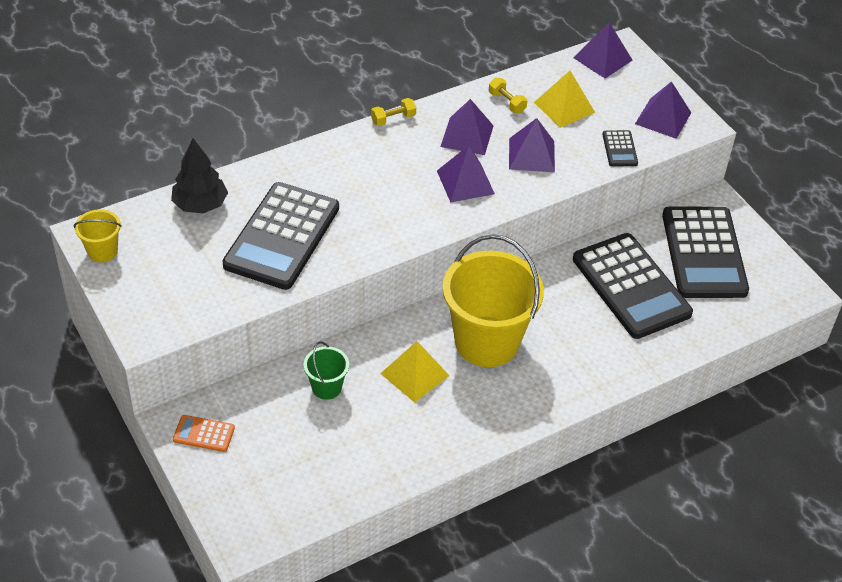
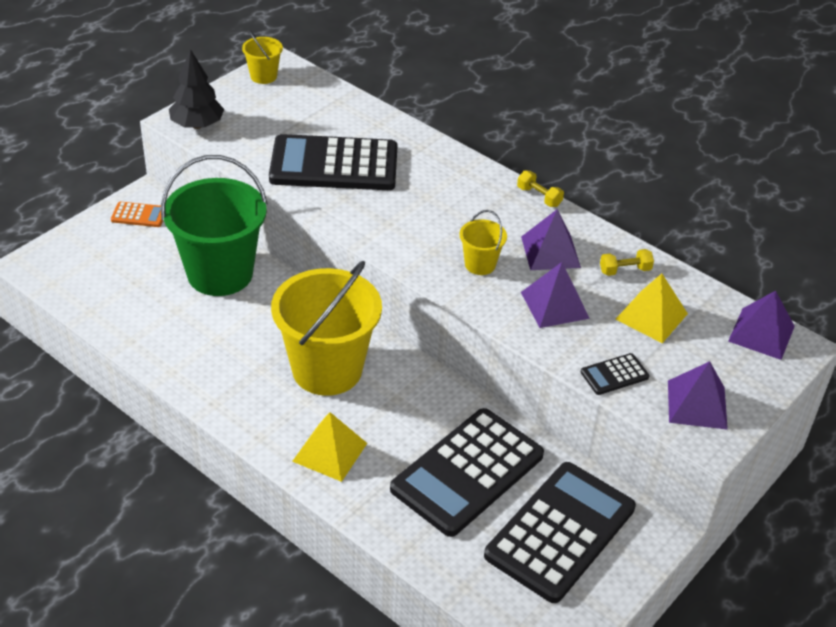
camera: 70 degrees right, 5 degrees down
black tree [171,139,228,214] -> black tree moved to [169,49,224,129]
orange calculator [173,415,235,452] -> orange calculator turned 105 degrees clockwise [111,201,163,227]
green bucket [304,341,349,400] -> green bucket [161,155,268,296], size x2.24
yellow pyramid [380,341,450,403] -> yellow pyramid moved to [292,412,367,482]
purple pyramid [437,145,495,203] -> yellow bucket [460,210,507,275]
yellow dumbbell [489,78,527,113] -> yellow dumbbell turned 45 degrees clockwise [600,249,654,276]
black calculator [662,207,749,298] -> black calculator turned 150 degrees clockwise [484,462,636,603]

